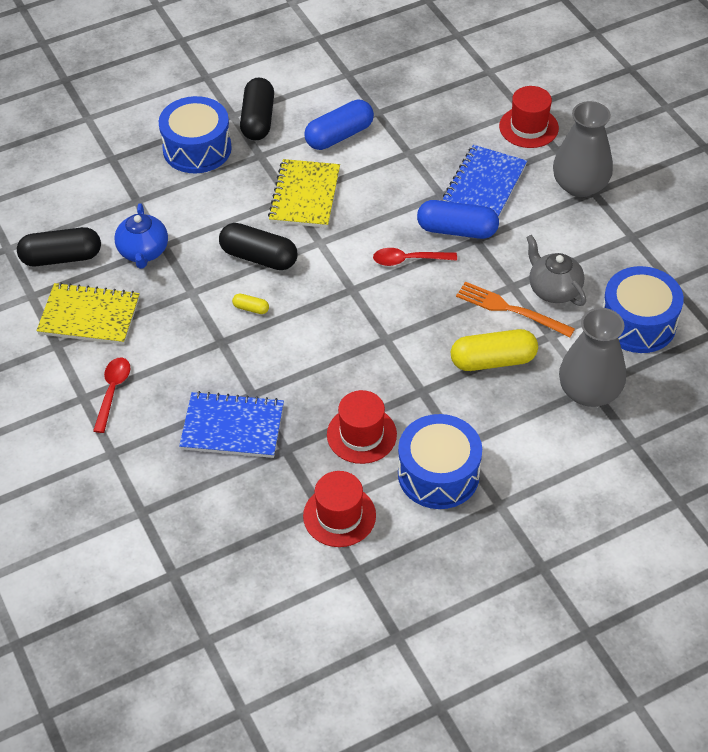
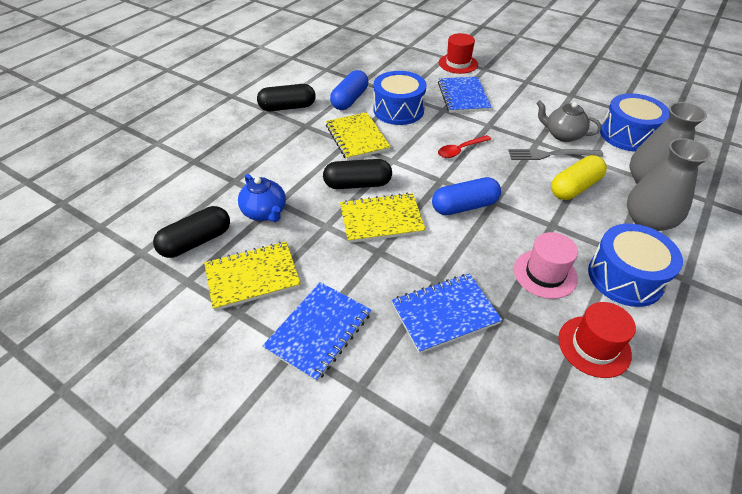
camera: 30 degrees left, 5 degrees down
red spoon [93,358,131,433] -> blue notebook [262,282,371,382]
blue drum [159,96,232,173] -> blue drum moved to [373,71,427,125]
yellow capsule [232,294,269,314] -> yellow notebook [340,193,426,243]
black capsule [240,78,274,140] -> black capsule turned 75 degrees counterclockwise [257,84,315,111]
red hat [327,390,397,464] -> pink hat [514,232,578,299]
blue capsule [417,200,499,239] -> blue capsule moved to [432,177,501,215]
orange fork [456,282,575,337] -> grey fork [508,149,603,160]
grey vase [553,101,613,197] -> grey vase moved to [627,138,711,231]

